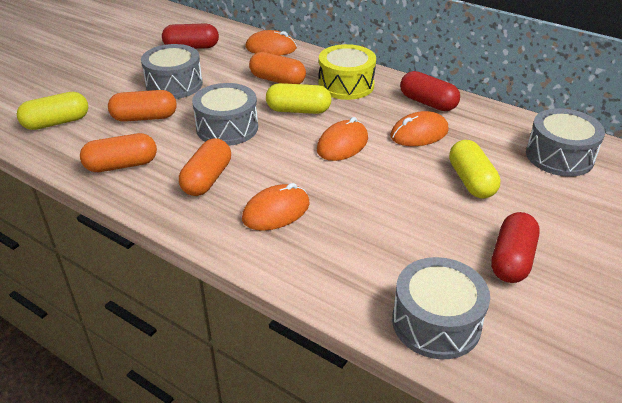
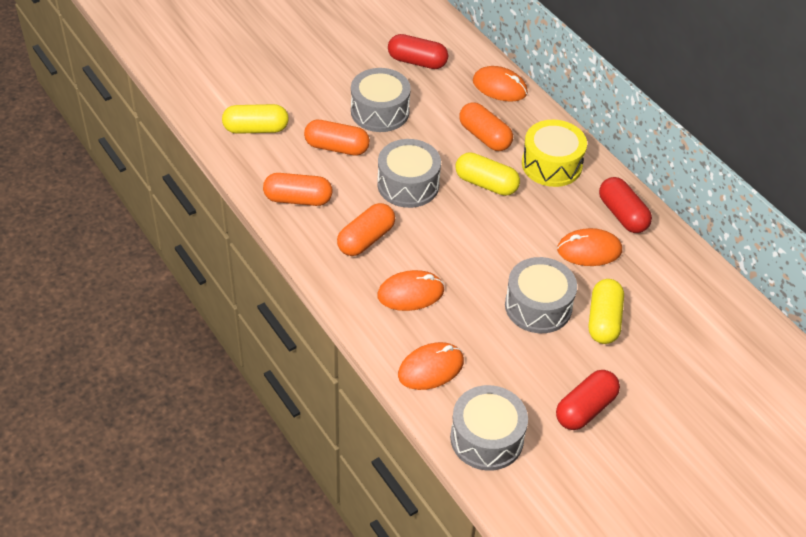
camera: 20 degrees right, 10 degrees up
orange mouse [317,117,368,161] -> orange mouse moved to [398,342,464,390]
grey drum [526,108,605,177] -> grey drum moved to [505,257,577,333]

